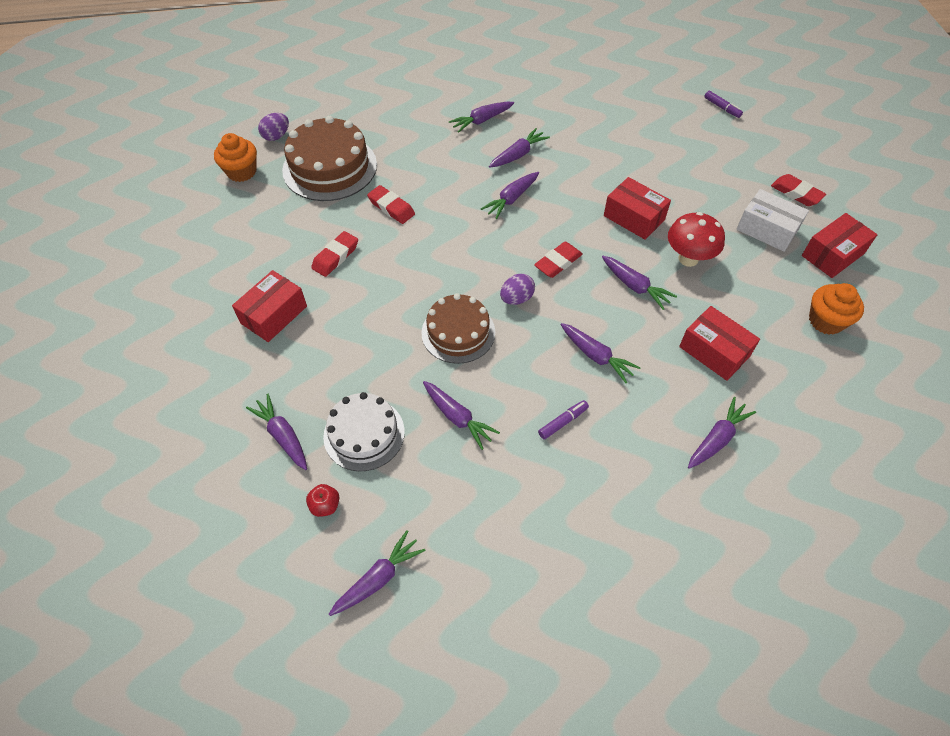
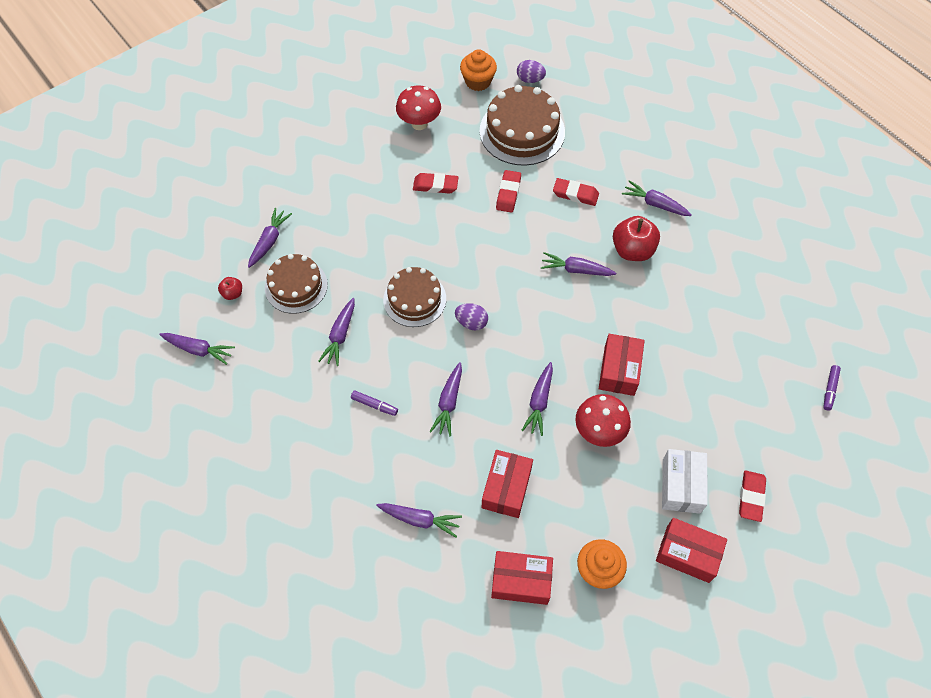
camera: 60 degrees right, 5 degrees up
red box [232,270,307,342] -> red box moved to [491,551,553,605]
white cake [323,392,405,471] -> brown cake [265,254,328,314]
purple carrot [489,128,550,168] -> red apple [613,216,660,261]
red eraser [534,242,583,278] -> red eraser moved to [553,178,599,206]
none -> red mushroom [396,85,441,130]

